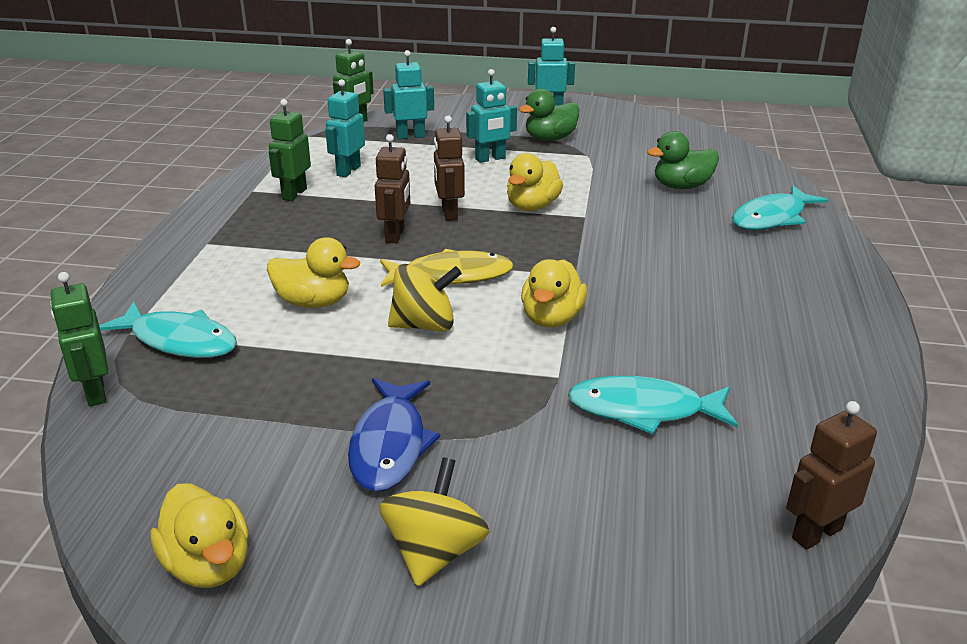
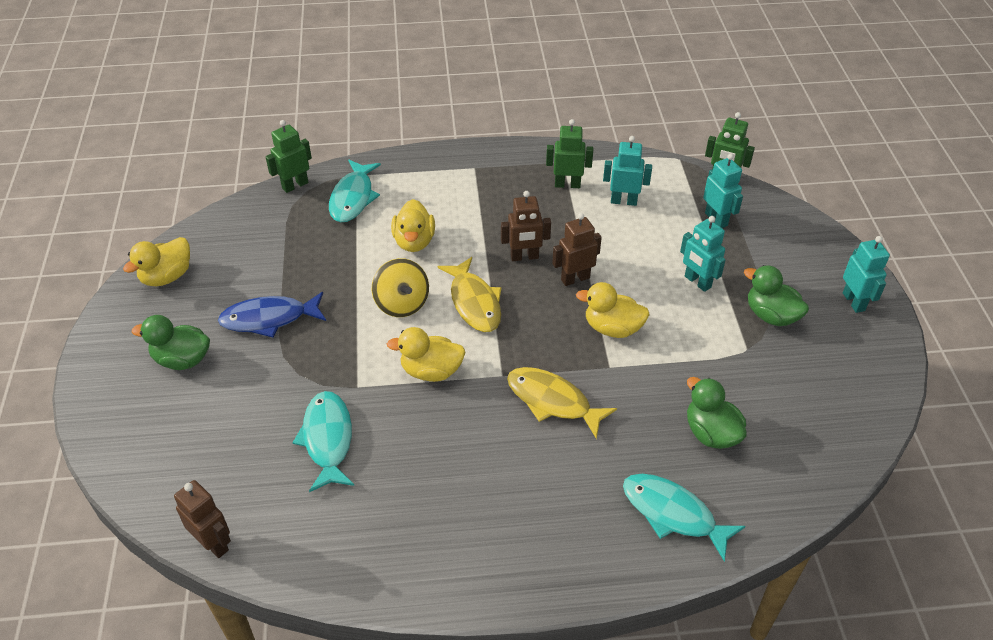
camera: 75 degrees right, 15 degrees up
yellow spinning top [379,457,489,587] -> green duck [132,315,210,370]
none -> yellow fish [507,367,617,439]

